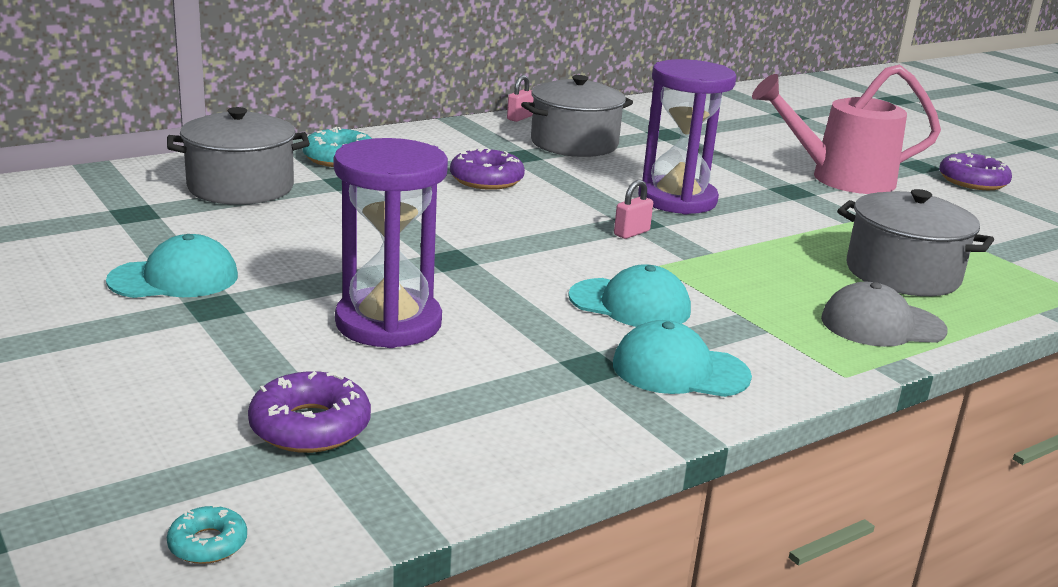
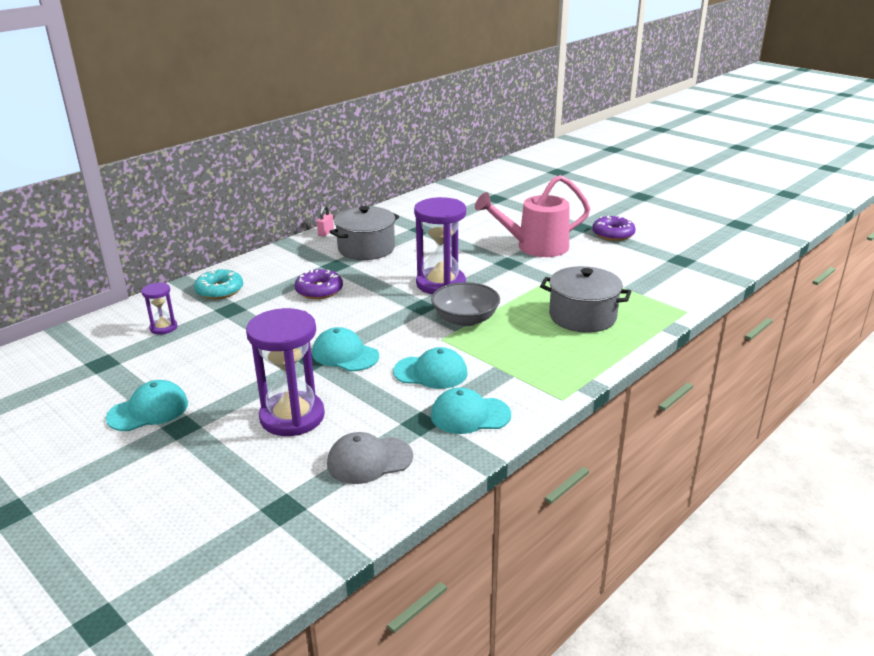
camera: 10 degrees left, 5 degrees up
grey pot [167,107,310,205] -> purple hourglass [141,283,177,335]
turquoise donut [167,504,247,564] -> none
purple donut [248,371,371,453] -> none
pink padlock [614,180,653,239] -> none
grey cap [821,282,947,347] -> grey cap moved to [327,432,413,484]
none -> turquoise cap [312,327,379,371]
none -> grey bowl [431,282,500,326]

